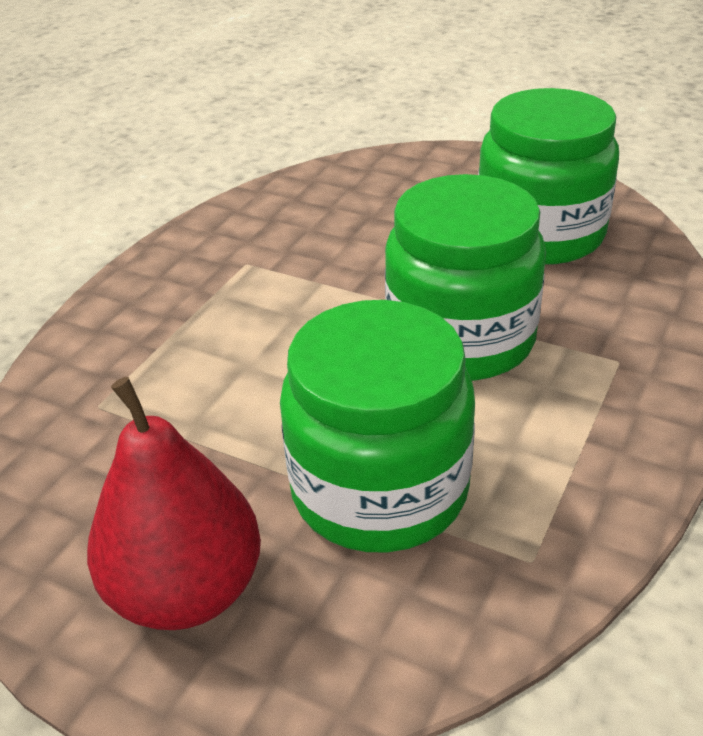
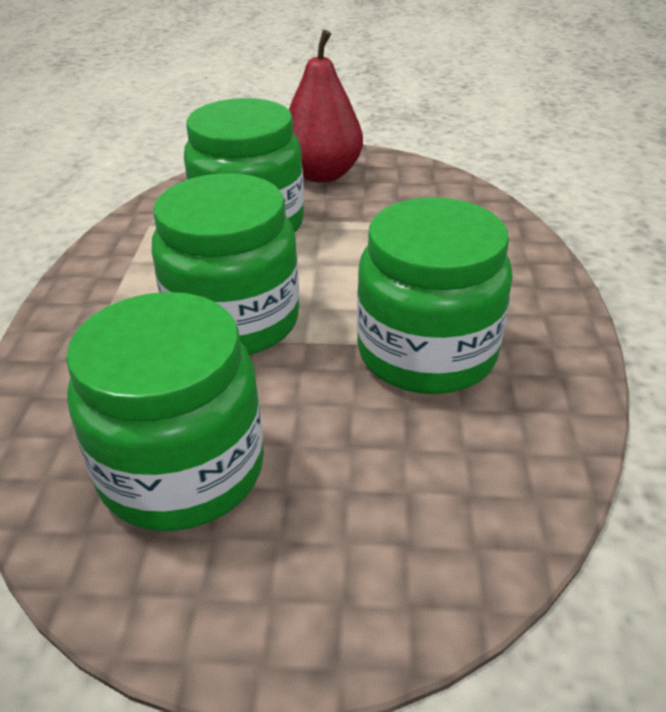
camera: 155 degrees right, 0 degrees up
none -> green jar [357,197,513,394]

